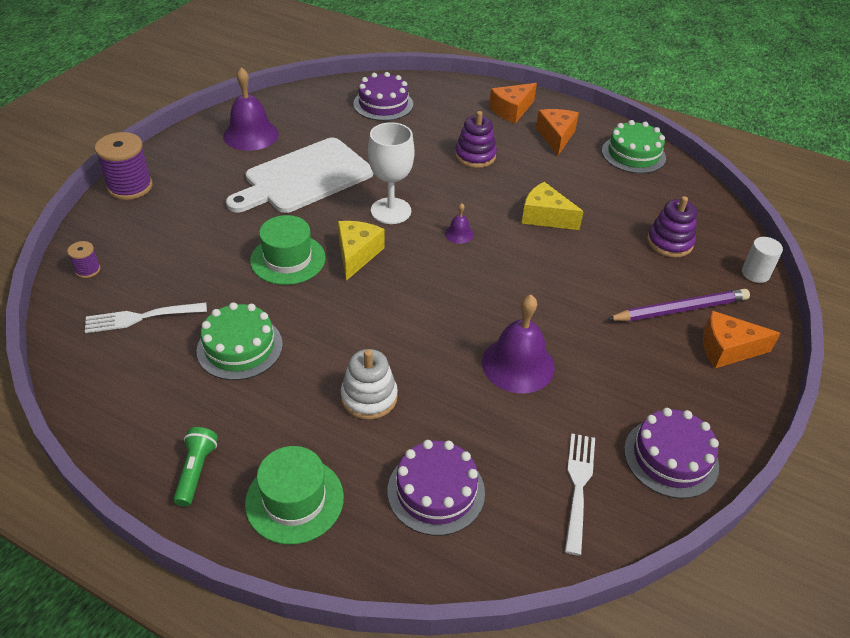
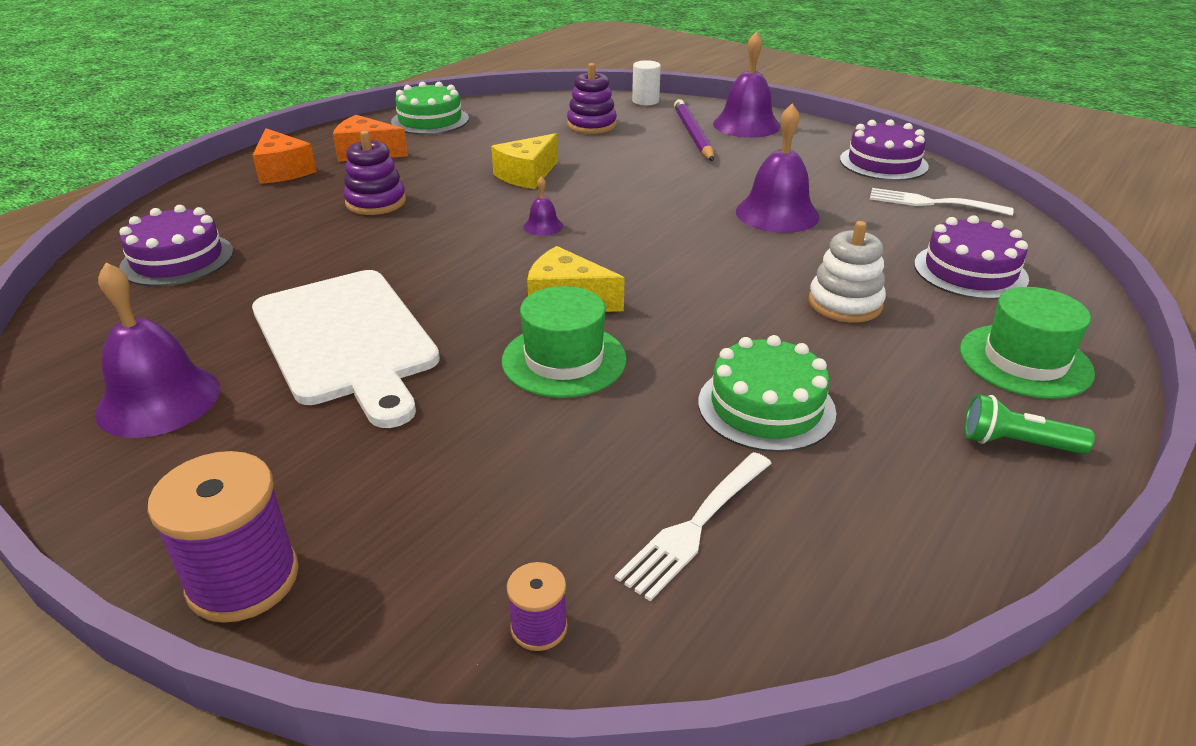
camera: 80 degrees left, 10 degrees down
white fork [85,303,207,333] -> white fork turned 45 degrees clockwise [615,452,772,601]
white goblet [368,122,415,224] -> none
orange cheese [703,311,781,368] -> purple bell [713,31,780,138]

